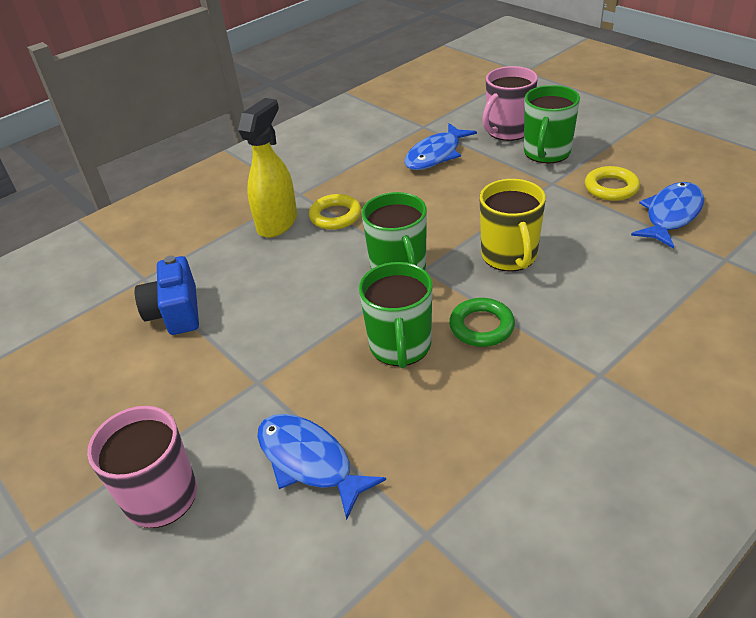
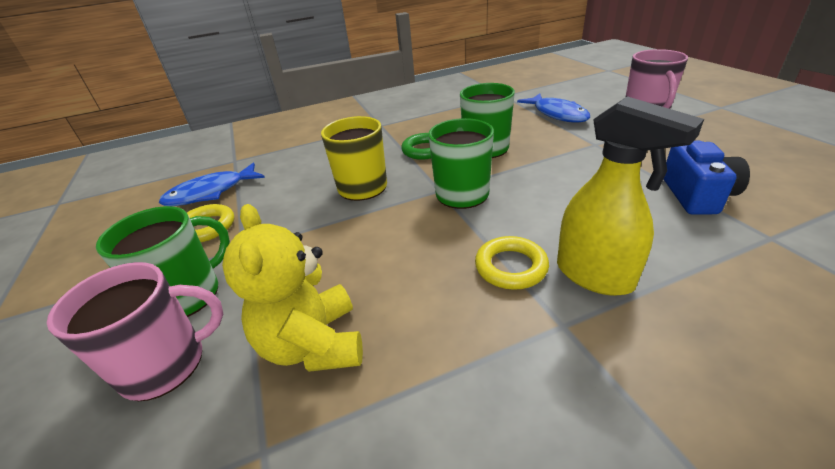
camera: 160 degrees left, 5 degrees down
yellow spray bottle [238,98,297,238] -> yellow spray bottle turned 90 degrees counterclockwise [557,96,704,296]
blue fish [404,123,477,170] -> yellow teddy bear [222,204,363,372]

